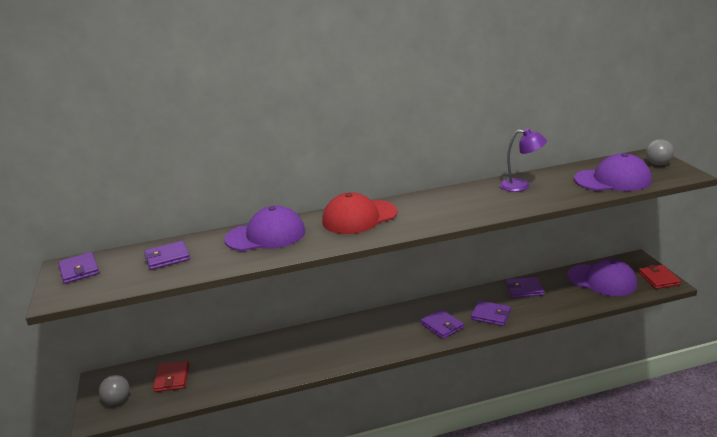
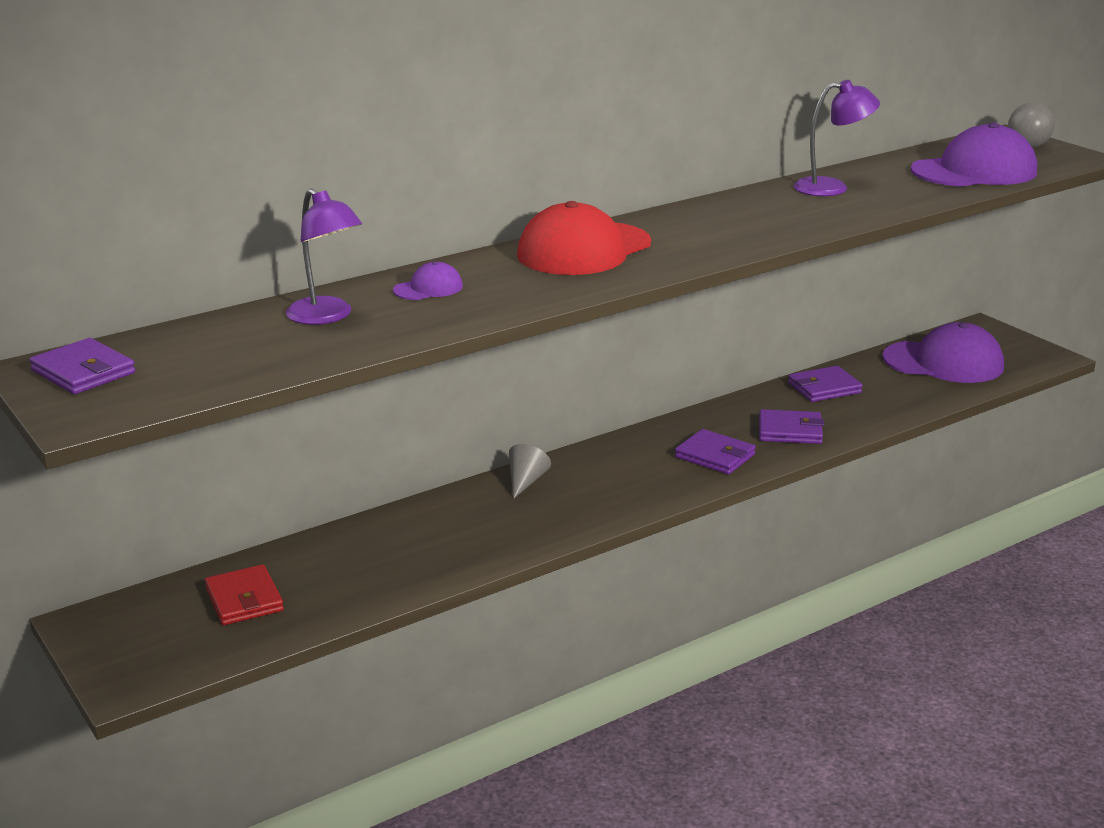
camera: 20 degrees left, 0 degrees up
grey ball [99,375,130,405] -> none
purple wallet [144,241,190,270] -> none
purple cap [225,206,305,251] -> purple cap [393,261,463,300], size x0.46
red wallet [639,265,681,289] -> none
none -> purple lamp [286,188,362,325]
none -> grey cone [509,444,551,499]

